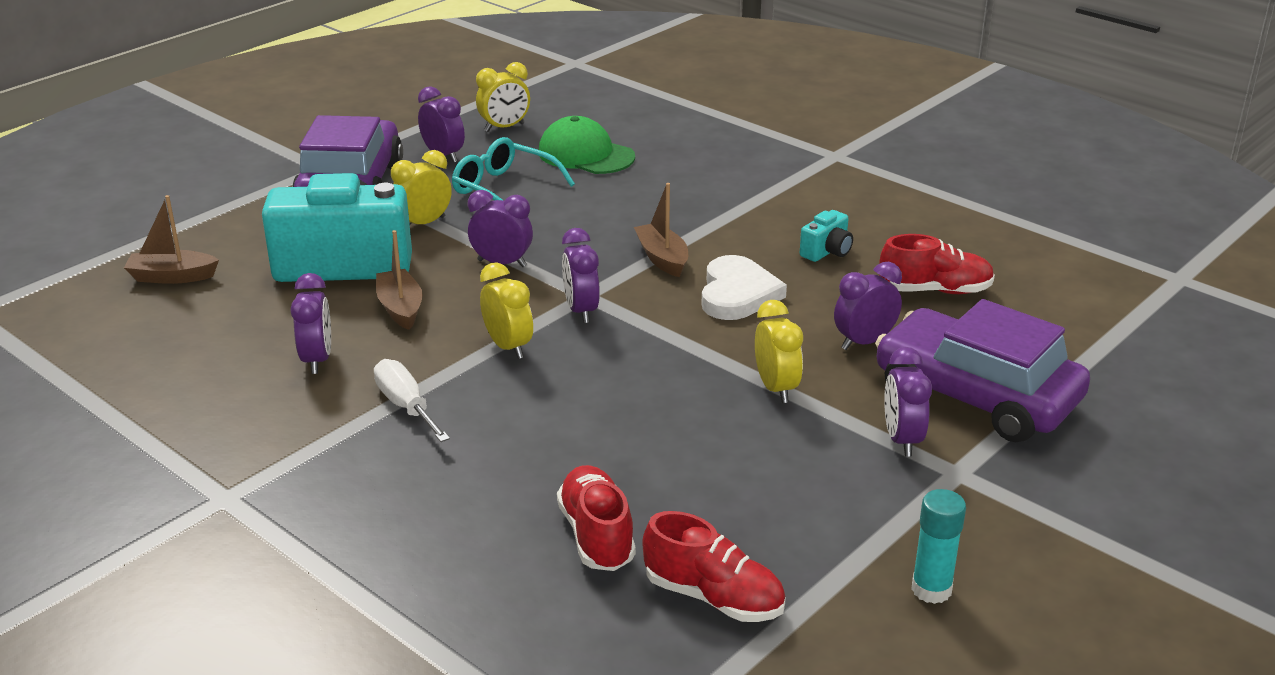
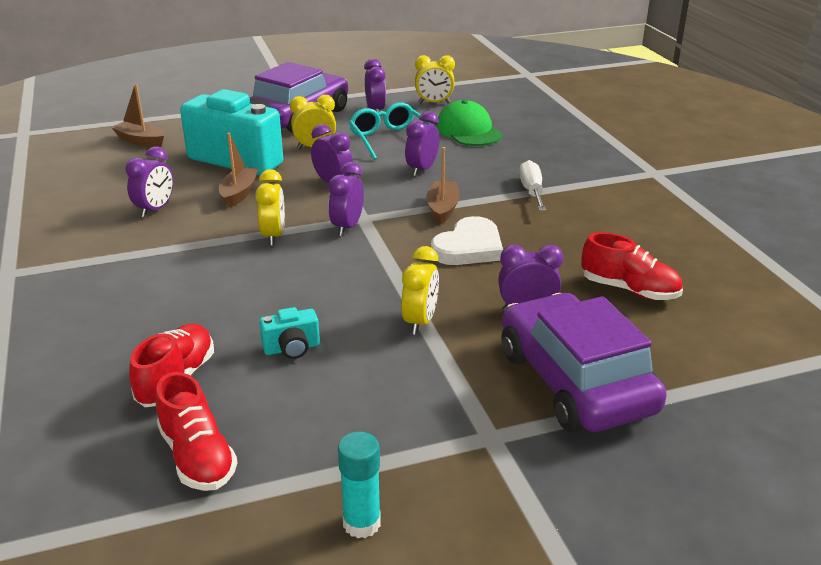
camera: 30 degrees right, 0 degrees up
white screwdriver [374,359,450,442] -> white screwdriver moved to [519,160,546,211]
turquoise camera [800,210,853,262] -> turquoise camera moved to [259,307,320,359]
purple clock [884,347,932,457] -> purple clock moved to [405,111,439,176]

